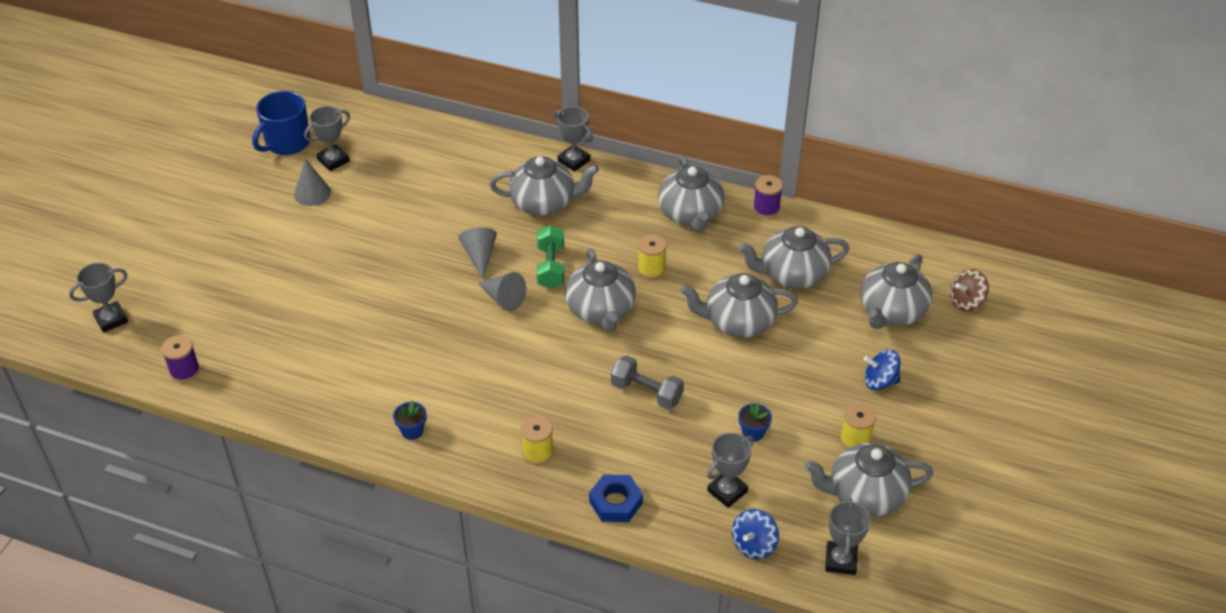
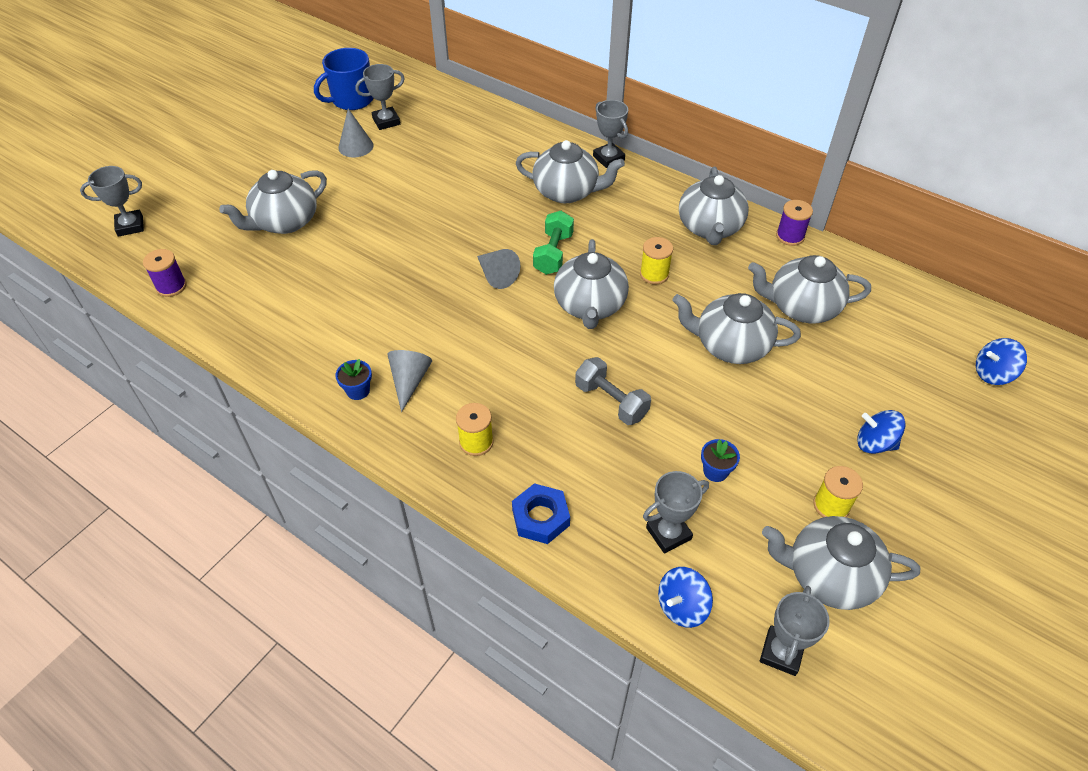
camera: 15 degrees right, 5 degrees up
grey cone [459,227,497,279] -> grey cone moved to [387,350,432,412]
grey teapot [860,254,932,329] -> grey teapot moved to [219,170,327,234]
brown spinning top [950,269,989,311] -> blue spinning top [976,338,1027,385]

